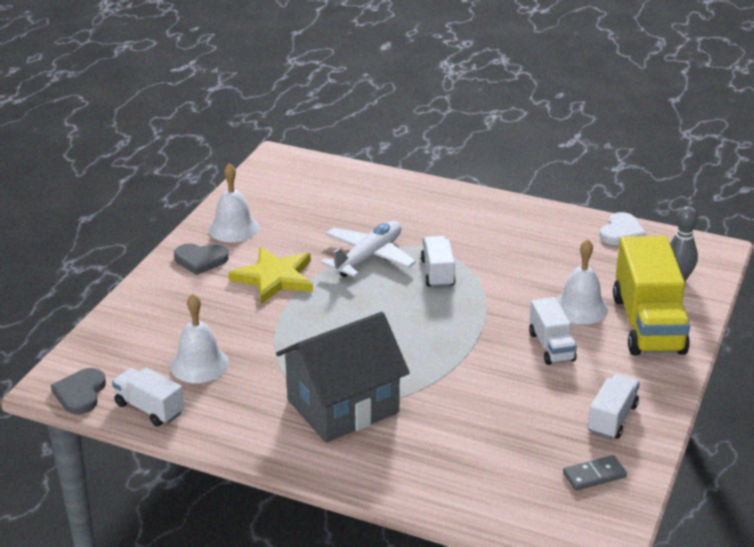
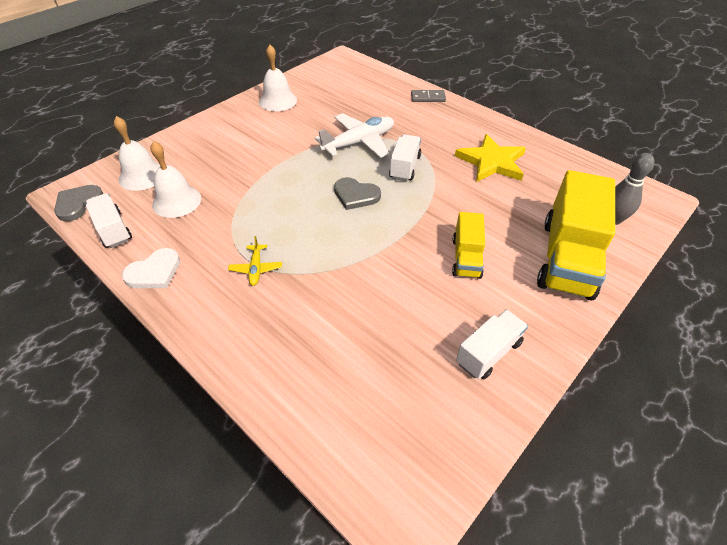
camera: 20 degrees right, 15 degrees up
grey heart [174,243,228,275] -> grey heart moved to [334,177,381,210]
yellow star [228,247,313,304] -> yellow star moved to [455,134,526,182]
grey house [276,312,410,443] -> yellow plane [228,236,282,286]
white truck [529,297,577,365] -> yellow truck [452,212,485,279]
white bell [556,239,608,324] -> white bell moved to [114,116,161,191]
grey domino [563,455,627,491] -> grey domino moved to [411,90,446,102]
white heart [599,212,647,245] -> white heart moved to [122,248,180,288]

